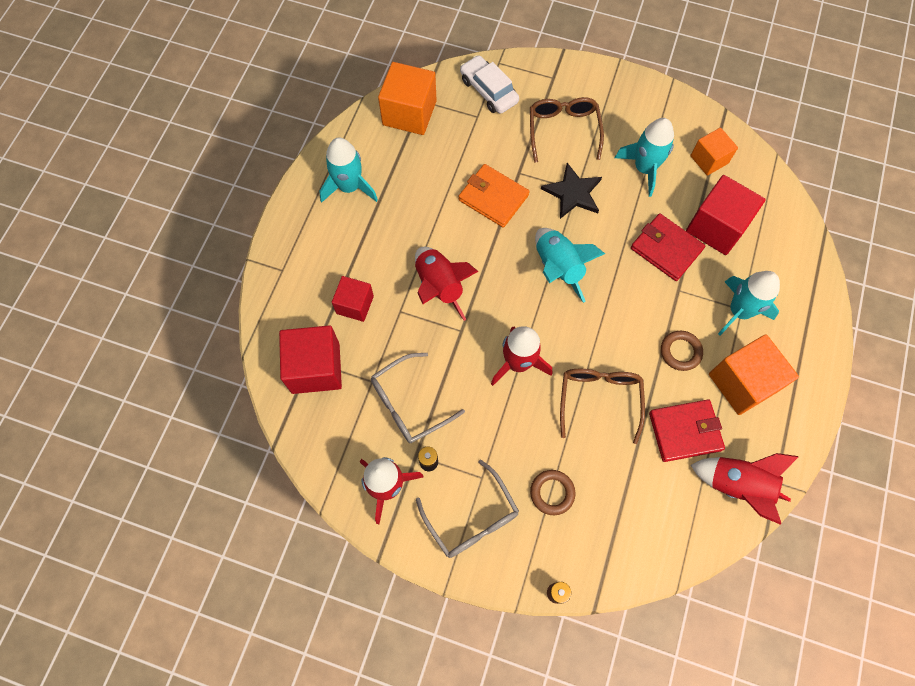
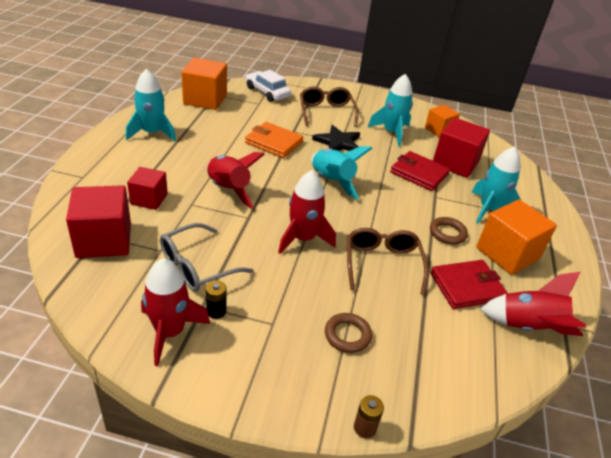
camera: 10 degrees left, 30 degrees down
grey glasses [416,459,519,558] -> none

